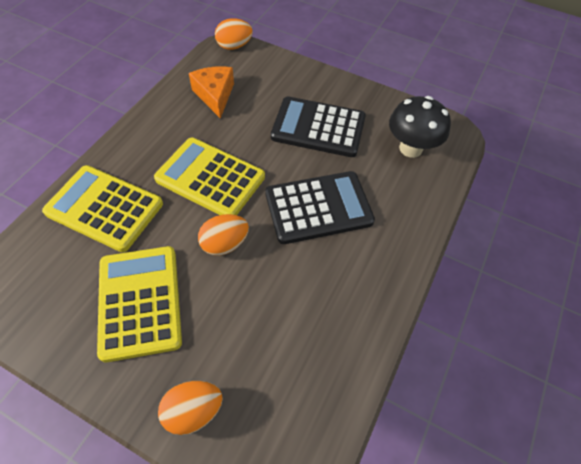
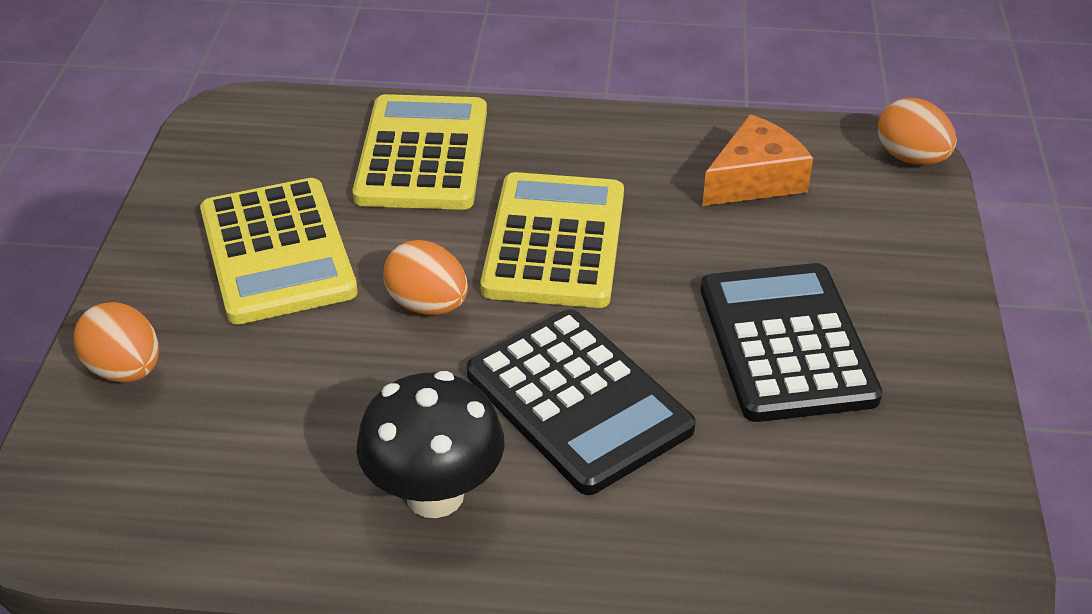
camera: 70 degrees right, 15 degrees down
yellow calculator [97,246,182,362] -> yellow calculator turned 105 degrees clockwise [200,178,358,324]
black mushroom [389,96,451,158] -> black mushroom moved to [356,371,505,518]

